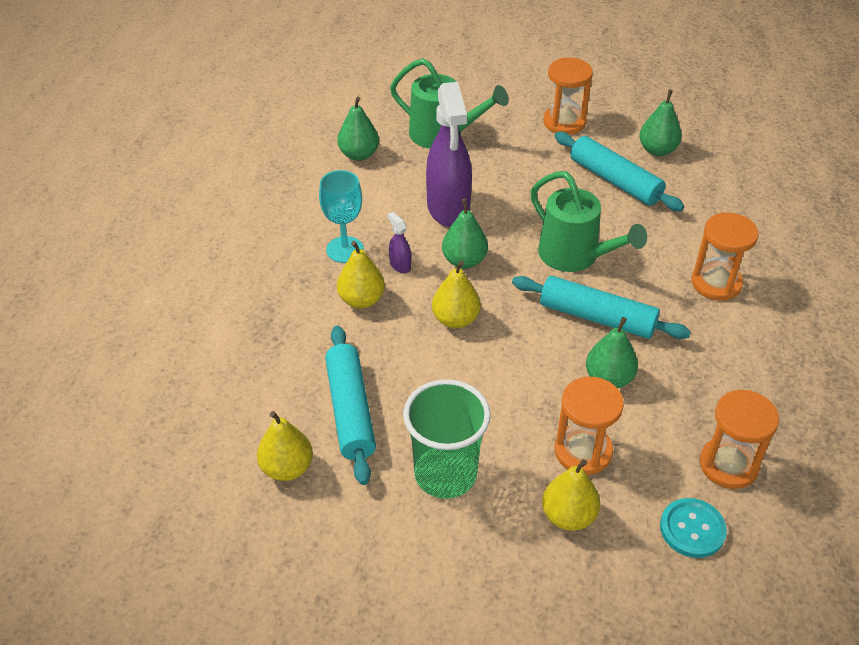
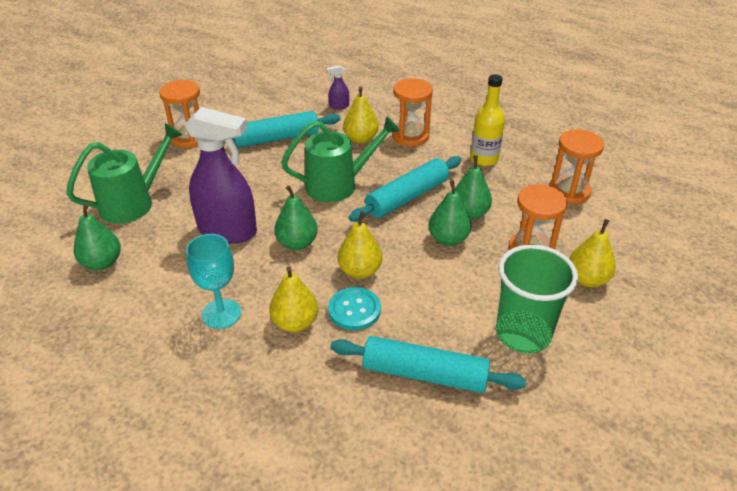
camera: 65 degrees left, 5 degrees down
yellow pear [257,411,313,481] -> yellow pear moved to [343,86,379,144]
purple spray bottle [387,212,411,273] -> purple spray bottle moved to [327,65,349,109]
green pear [639,90,682,156] -> green pear moved to [429,180,471,246]
turquoise button [660,498,727,558] -> turquoise button moved to [328,287,381,330]
none -> yellow bottle [470,74,505,166]

